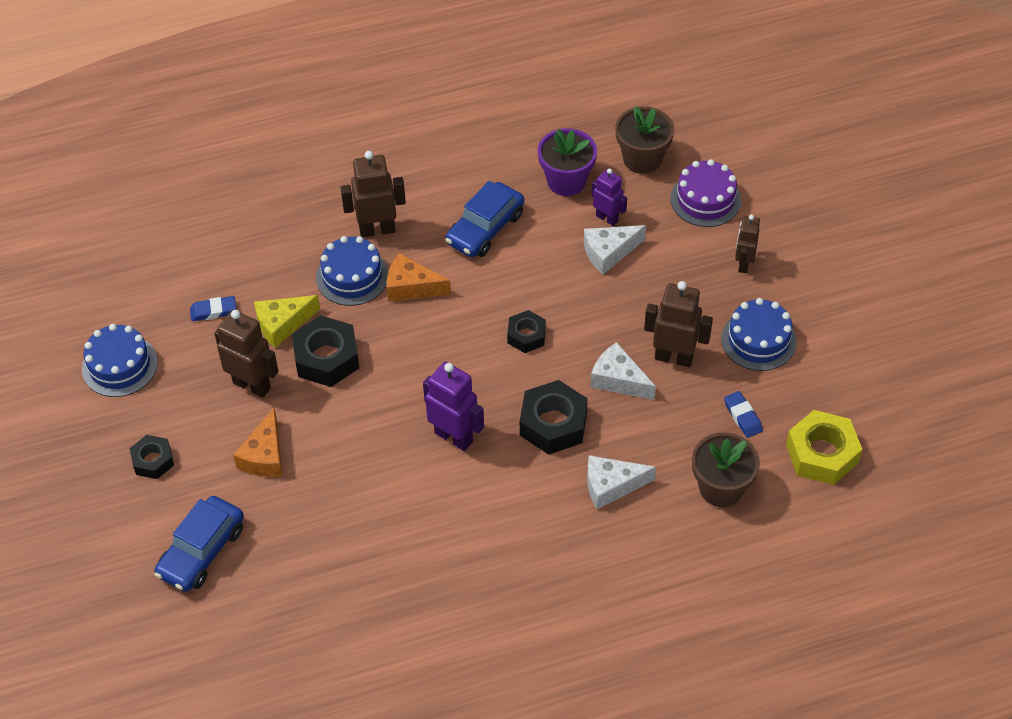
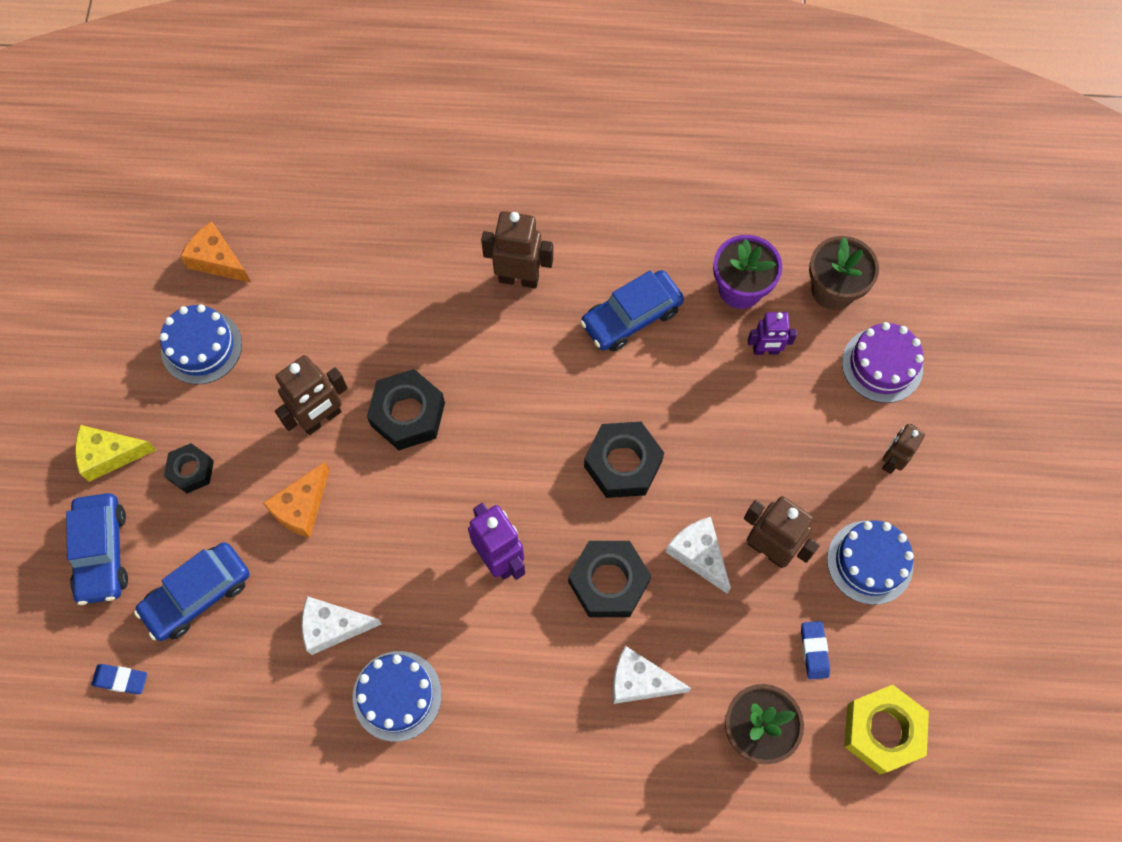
camera: 20 degrees right, 15 degrees up
blue eraser [190,296,236,321] -> blue eraser moved to [91,664,147,694]
brown robot [214,310,279,398] -> brown robot turned 90 degrees clockwise [275,355,348,435]
yellow cheese [254,295,320,348] -> yellow cheese moved to [75,425,156,482]
blue cake [316,236,388,306] -> blue cake moved to [353,651,442,742]
orange cheese [387,253,451,302] -> orange cheese moved to [180,221,251,283]
black nut [507,310,546,353] -> black nut [584,422,664,498], size x1.66
white cheese [584,225,646,274] -> white cheese moved to [302,596,382,655]
purple robot [592,169,627,226] -> purple robot turned 120 degrees clockwise [748,312,797,355]
none -> blue car [66,493,128,605]

